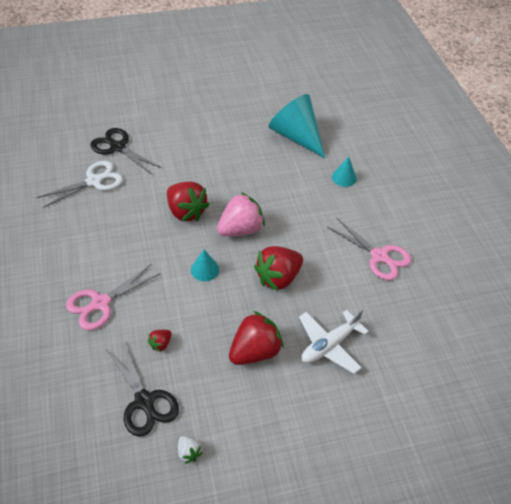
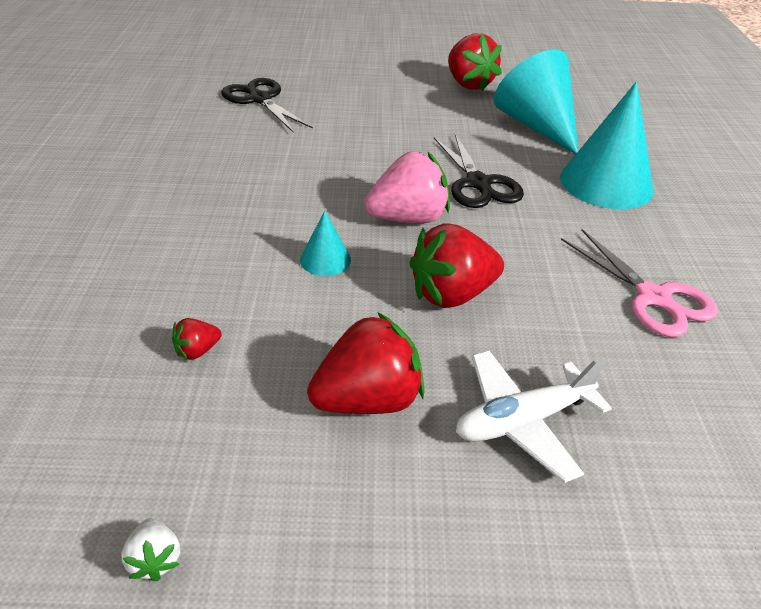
camera: 15 degrees right, 10 degrees down
white scissors [36,161,123,208] -> none
pink scissors [66,264,161,330] -> none
black scissors [106,340,179,437] -> black scissors moved to [434,134,524,208]
red strawberry [167,182,210,222] -> red strawberry moved to [448,33,502,91]
turquoise cone [332,157,357,187] -> turquoise cone [560,81,654,209], size x2.15

